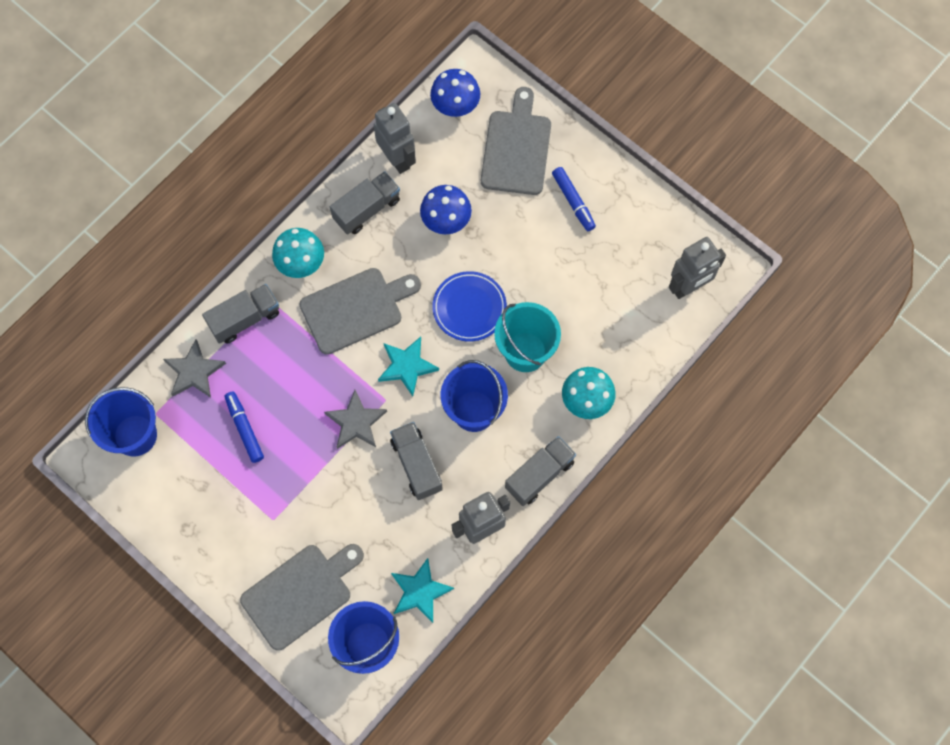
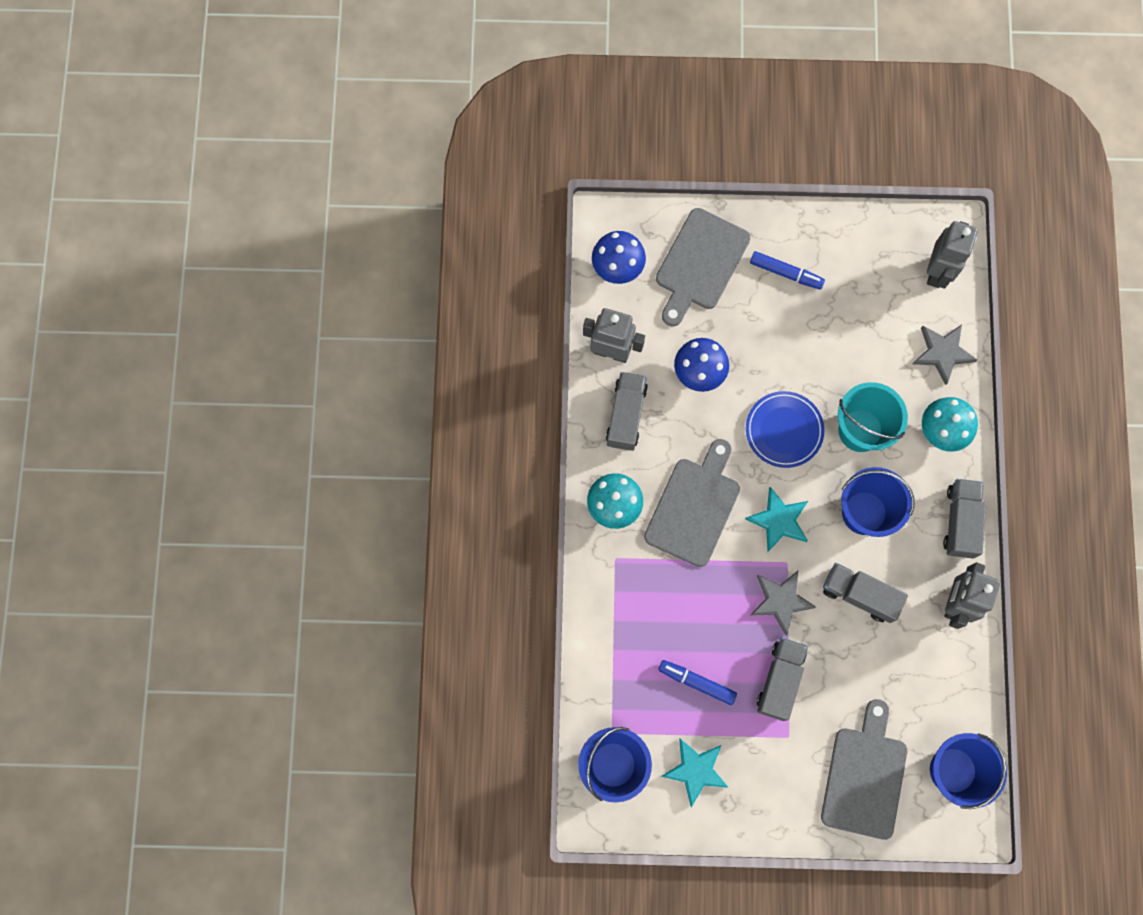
camera: 40 degrees left, 5 degrees up
grey star [163,340,226,398] -> grey star moved to [912,325,977,385]
grey truck [202,284,279,344] -> grey truck moved to [757,638,808,721]
turquoise star [391,558,454,623] -> turquoise star moved to [661,738,729,807]
grey cutting board [481,87,551,195] -> grey cutting board turned 120 degrees counterclockwise [656,208,750,326]

